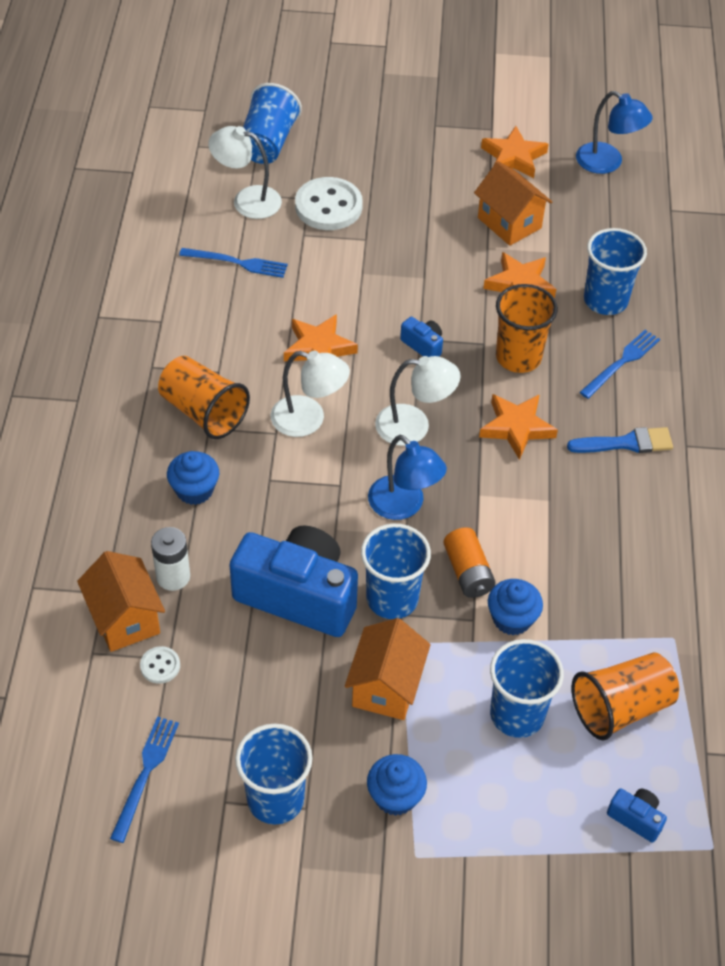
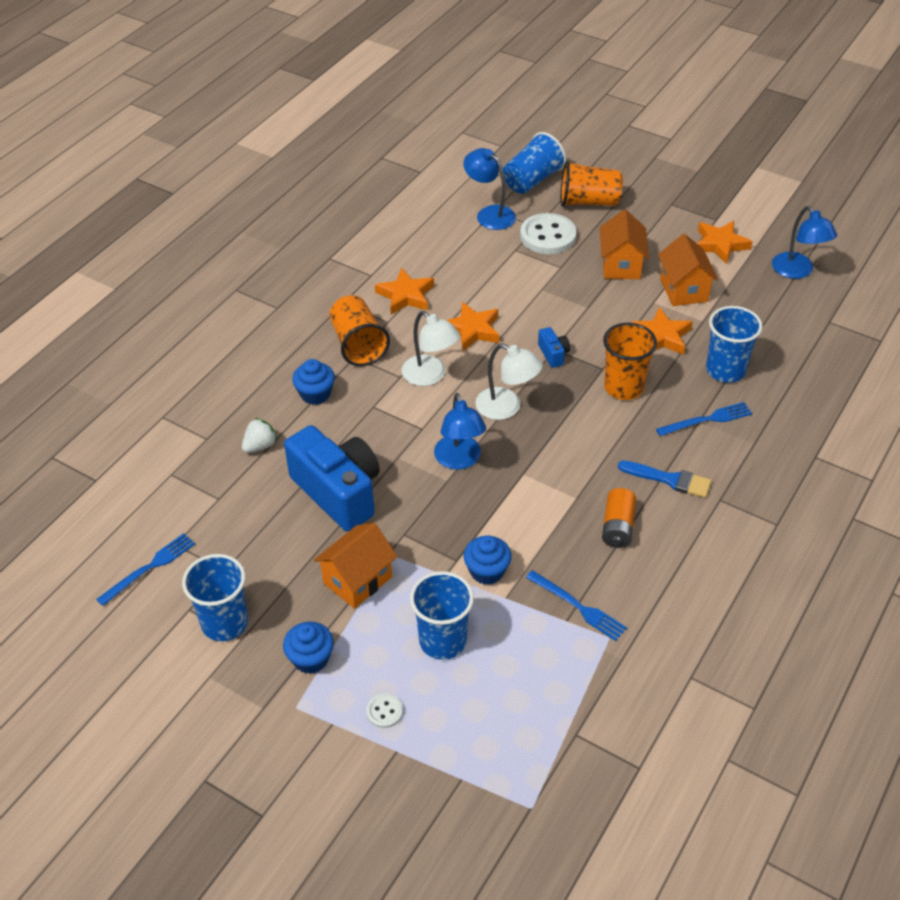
camera: 30 degrees right, 5 degrees down
orange house [77,551,165,652] -> orange house moved to [600,210,649,279]
white button [140,646,180,684] -> white button moved to [366,694,403,728]
white battery [151,527,190,591] -> white strawberry [242,418,277,453]
blue fork [179,248,288,278] -> blue fork moved to [526,570,627,641]
white lamp [208,126,282,219] -> blue lamp [463,148,516,230]
blue cup [361,524,431,619] -> none
orange battery [444,527,496,598] -> orange battery moved to [602,488,636,548]
orange star [479,394,558,460] -> orange star moved to [375,268,434,314]
orange cup [571,652,679,740] -> orange cup moved to [560,161,623,206]
blue camera [607,788,667,843] -> none

